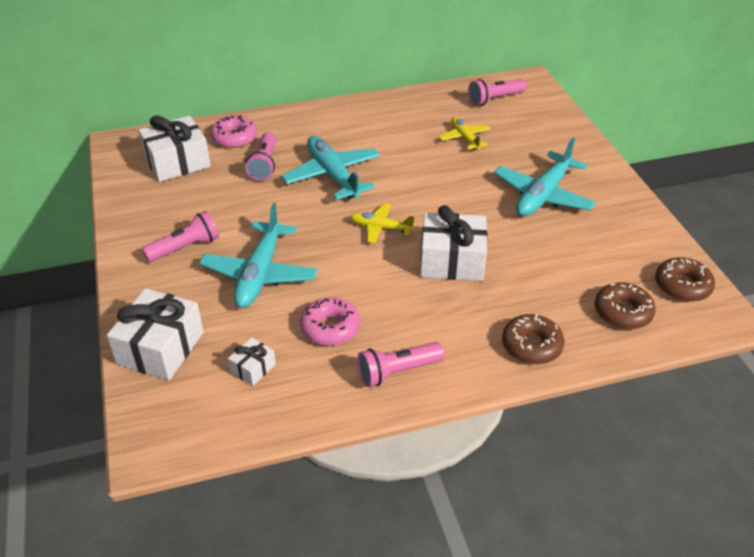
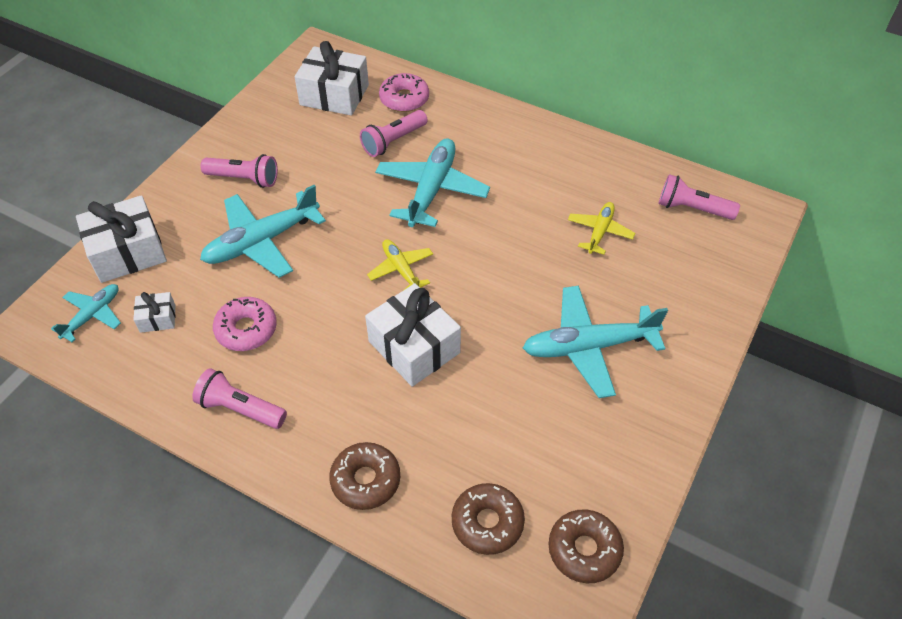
camera: 45 degrees right, 10 degrees up
none -> turquoise plane [51,284,121,342]

